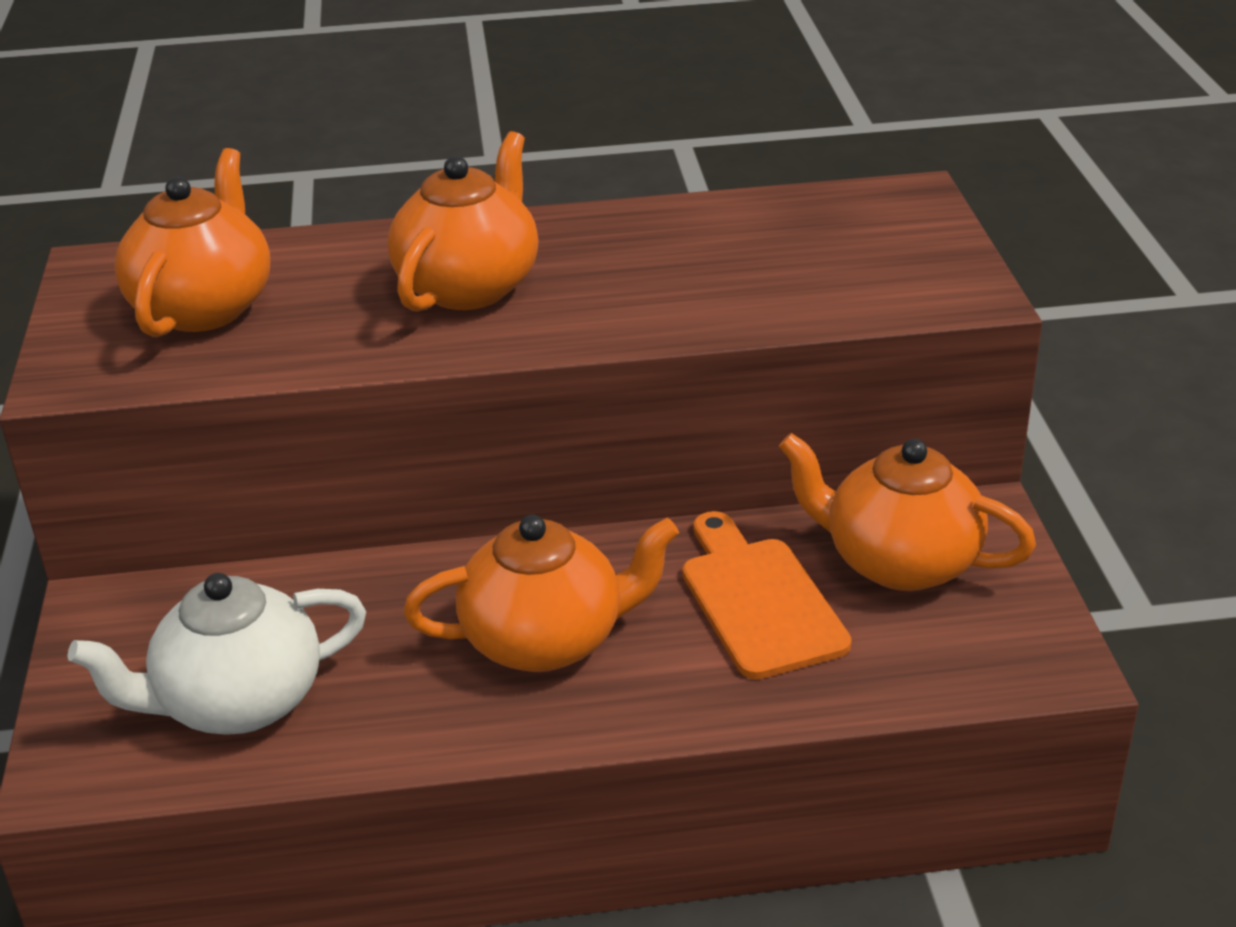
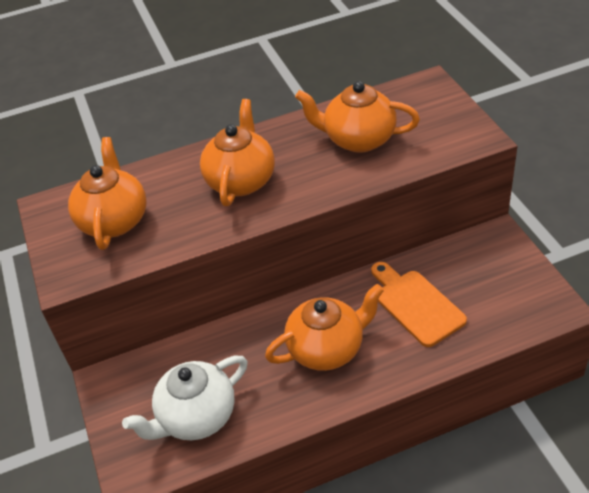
camera: 10 degrees left, 10 degrees up
orange teapot [779,433,1036,591] -> orange teapot moved to [295,81,420,153]

